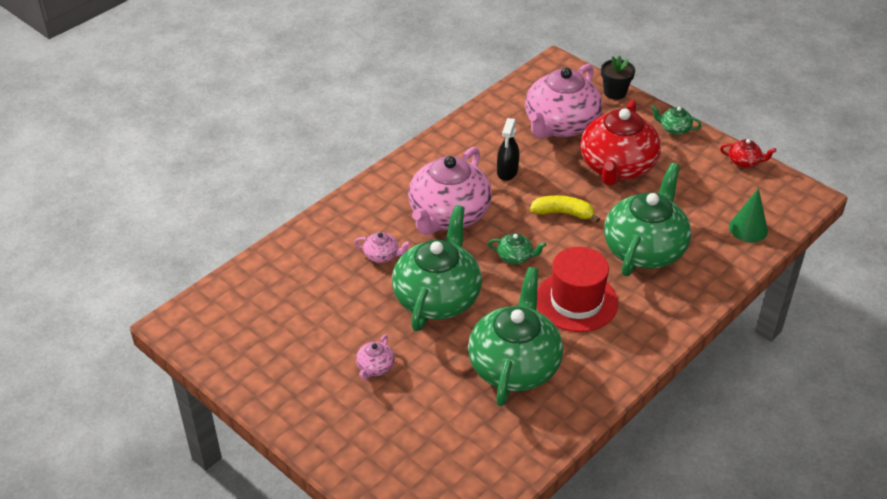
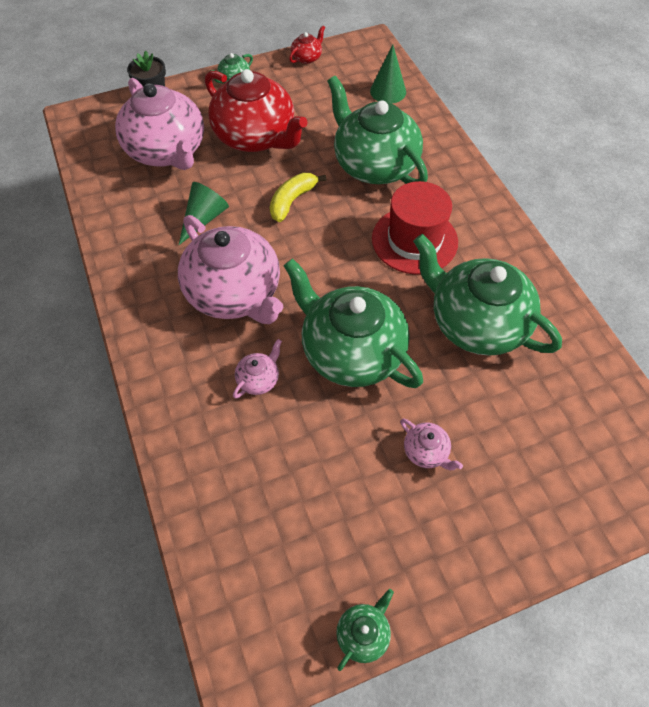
camera: 65 degrees left, 15 degrees up
green teapot [488,233,546,264] -> green teapot moved to [336,589,394,671]
black spray bottle [497,118,519,181] -> green cone [179,182,229,245]

